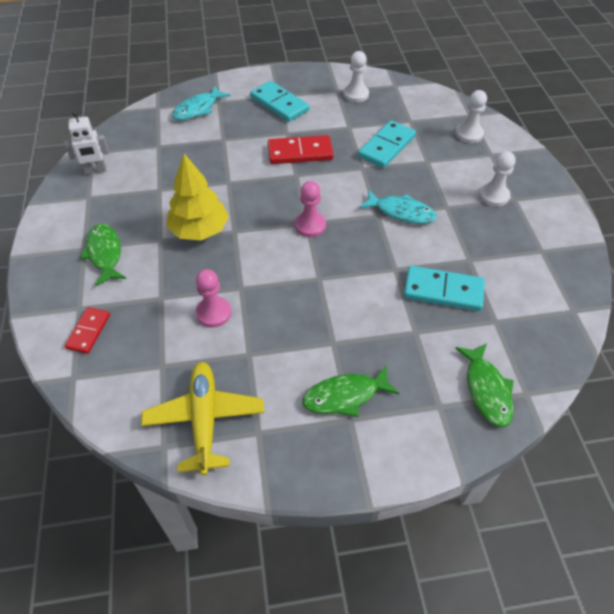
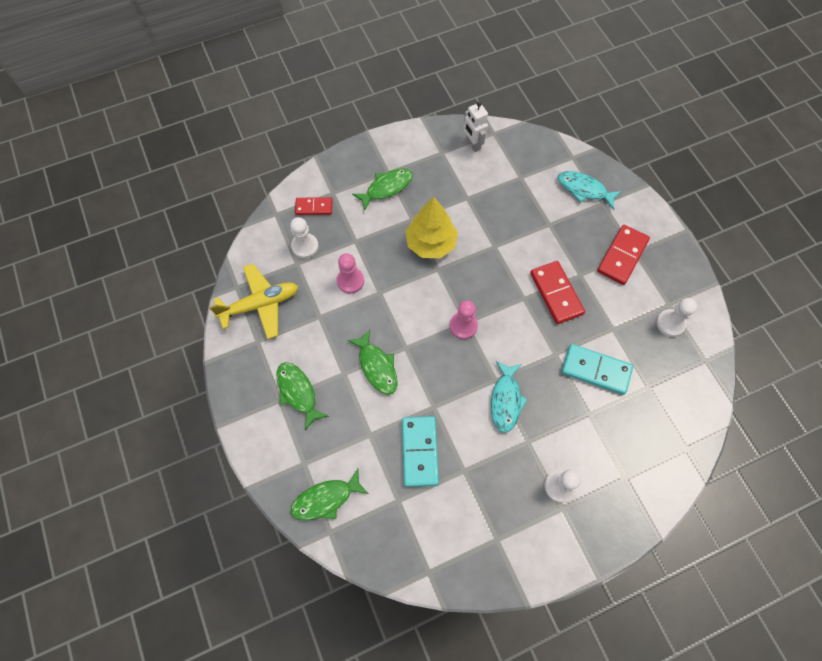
camera: 75 degrees right, 15 degrees up
turquoise domino [250,81,309,122] -> red domino [597,225,650,285]
white pawn [456,90,487,143] -> white pawn moved to [290,217,319,259]
none -> green fish [347,329,398,395]

